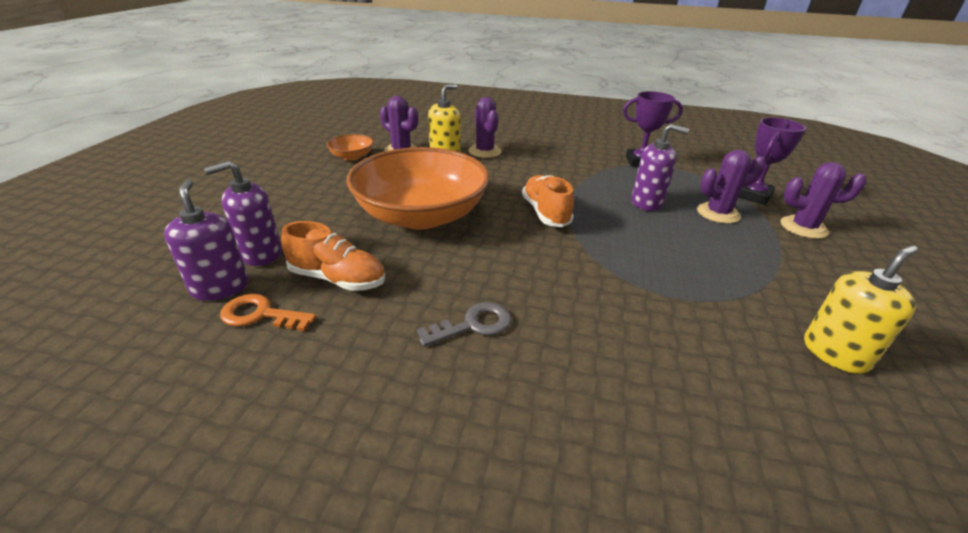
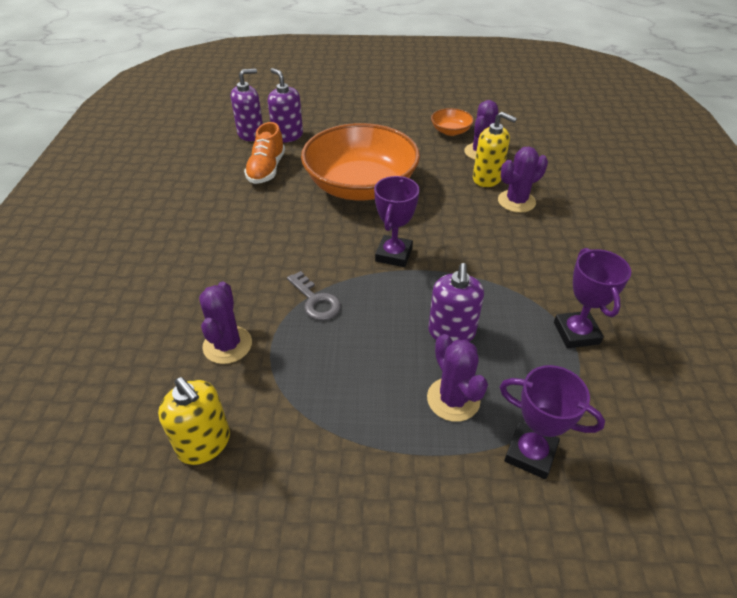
camera: 80 degrees right, 10 degrees up
orange key [220,294,316,331] -> none
grey key [417,302,511,347] -> grey key moved to [287,271,341,321]
orange shoe [522,175,574,227] -> purple trophy [374,176,420,267]
purple cactus [781,162,867,239] -> purple cactus moved to [199,282,252,364]

